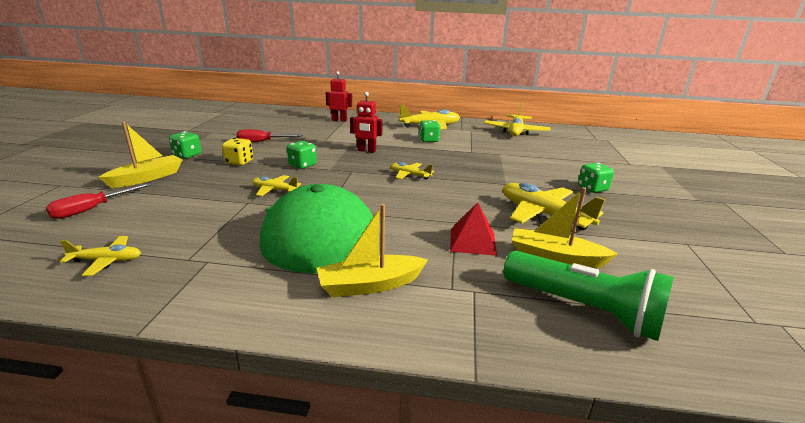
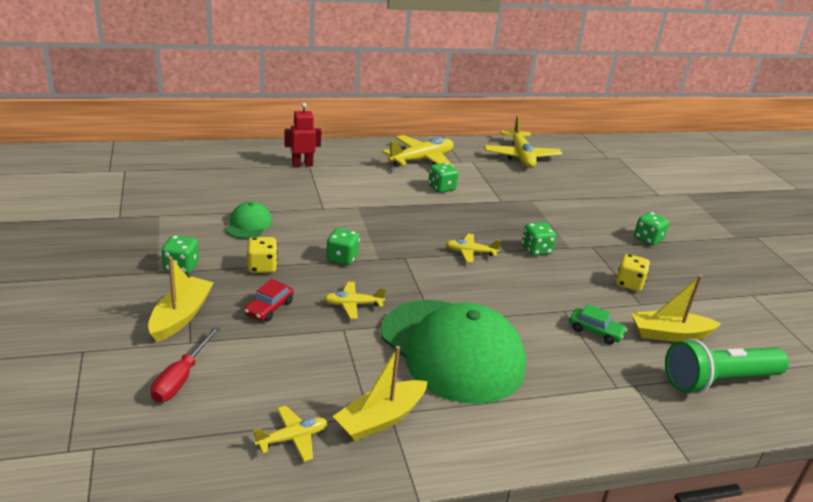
camera: 25 degrees left, 5 degrees up
red screwdriver [237,130,303,142] -> green cap [225,201,272,239]
yellow boat [317,204,428,297] -> yellow boat moved to [332,346,428,441]
red robot [350,92,383,153] -> none
red pyramid [450,202,497,256] -> green car [569,304,627,344]
yellow plane [503,183,605,230] -> yellow dice [616,254,650,291]
green flashlight [503,251,674,341] -> green flashlight turned 150 degrees clockwise [665,339,789,394]
none -> red car [244,279,294,322]
none -> green dice [522,222,556,256]

